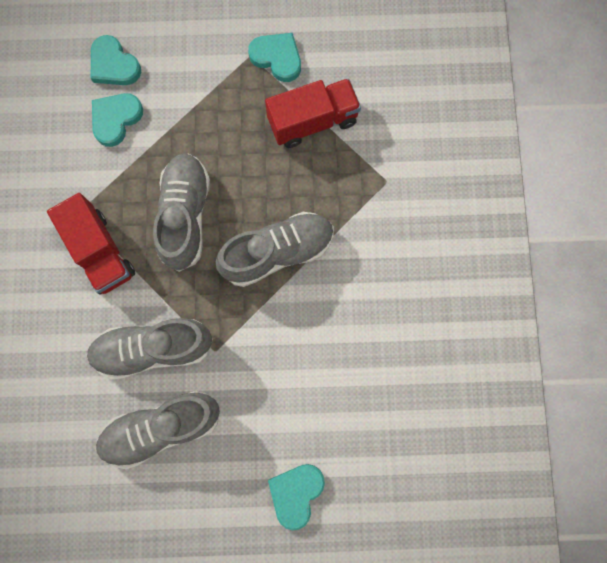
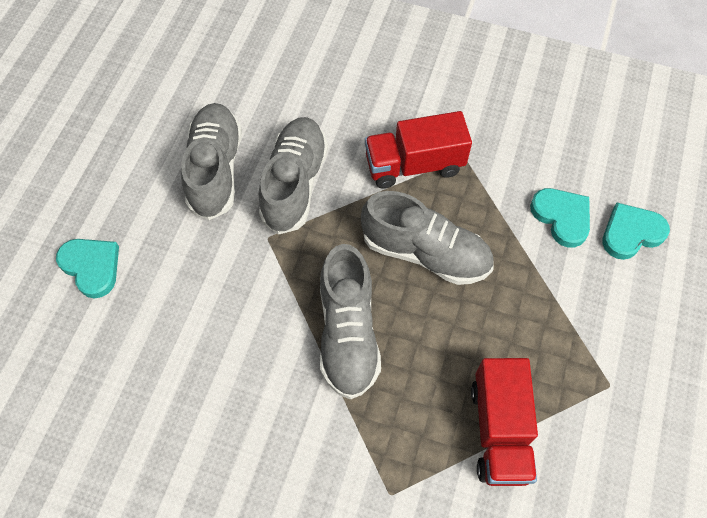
camera: 110 degrees right, 15 degrees down
turquoise heart [248,33,301,82] -> none

